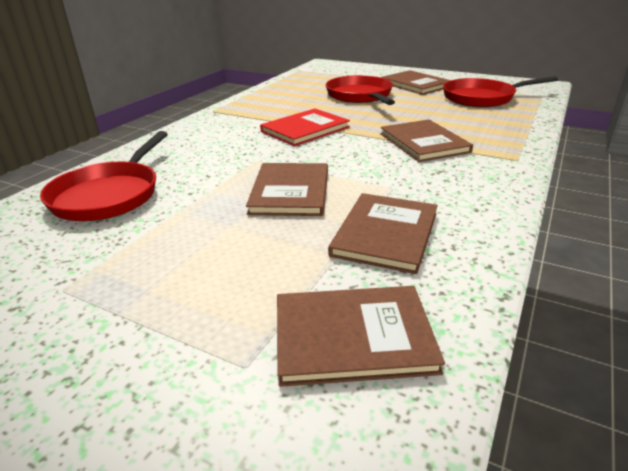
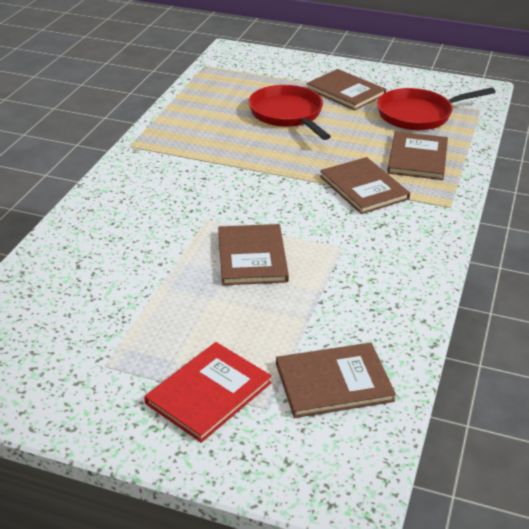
camera: 10 degrees left, 5 degrees up
red pan [40,131,168,221] -> none
red book [260,108,350,146] -> red book moved to [144,342,272,443]
brown book [328,193,438,274] -> brown book moved to [387,131,448,180]

